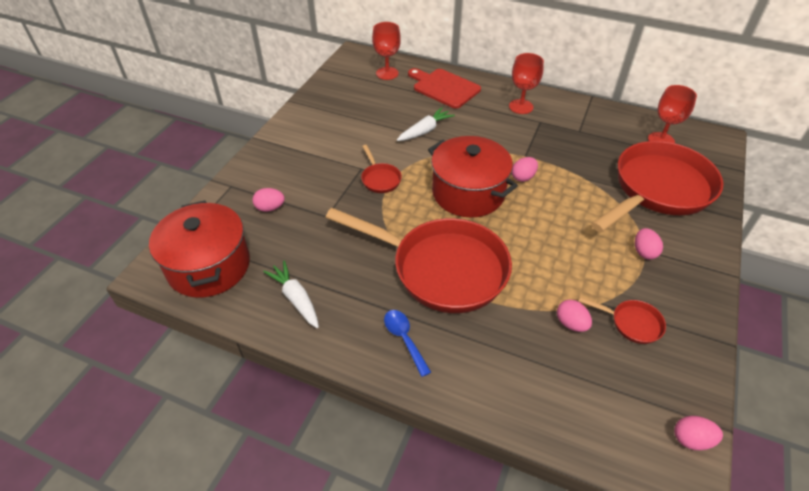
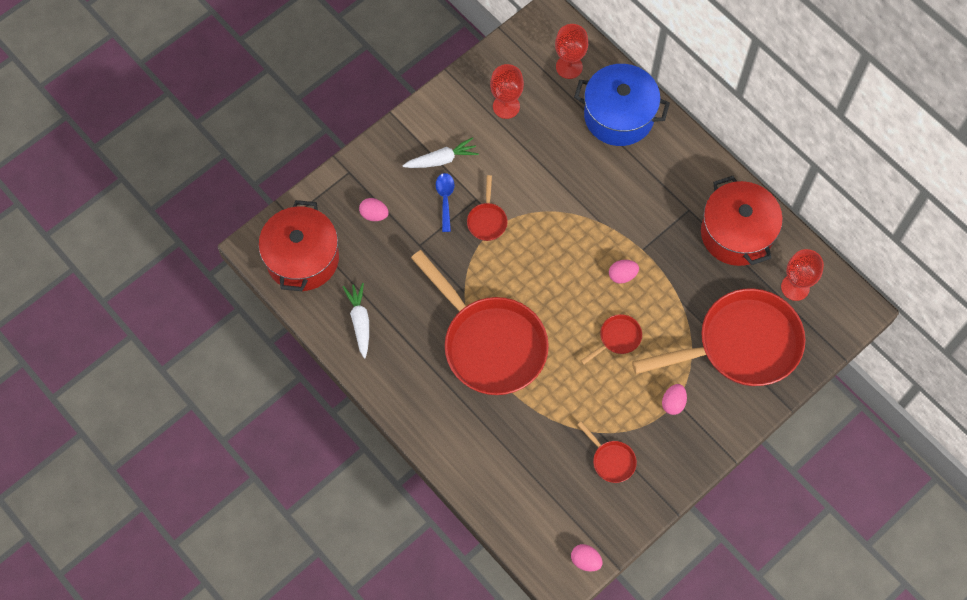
camera: 25 degrees right, 20 degrees up
blue spoon [384,310,431,377] -> blue spoon moved to [436,173,455,232]
white carrot [397,107,455,141] -> white carrot moved to [403,137,479,168]
red cutting board [408,68,481,109] -> blue pot [574,64,670,146]
red pot [428,136,518,218] -> red pot moved to [701,176,783,266]
red goblet [509,53,544,114] -> red goblet moved to [490,64,524,119]
pink egg [557,300,592,332] -> none
none -> red pan [580,314,642,365]

